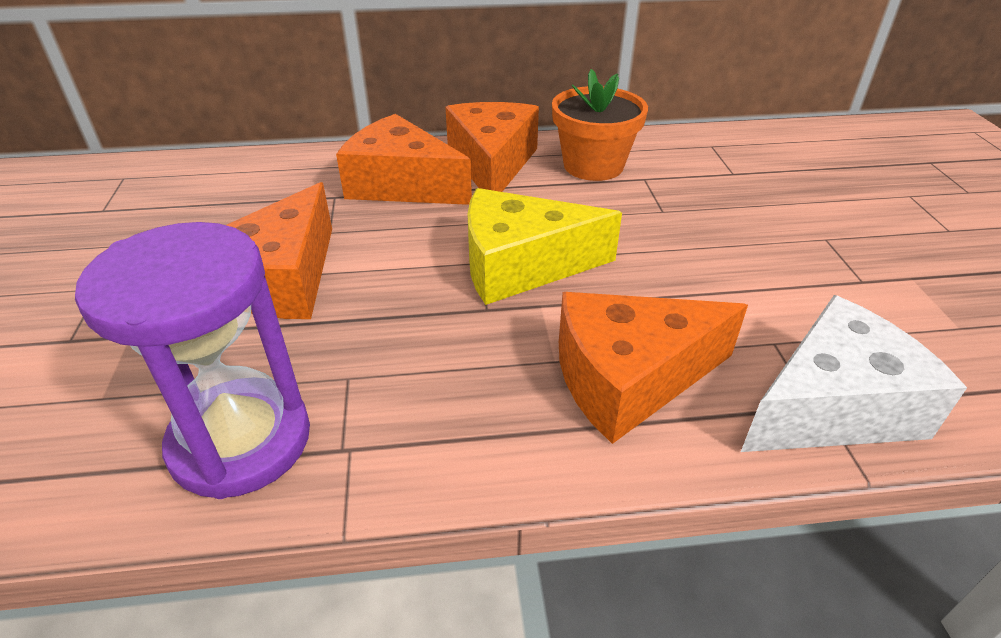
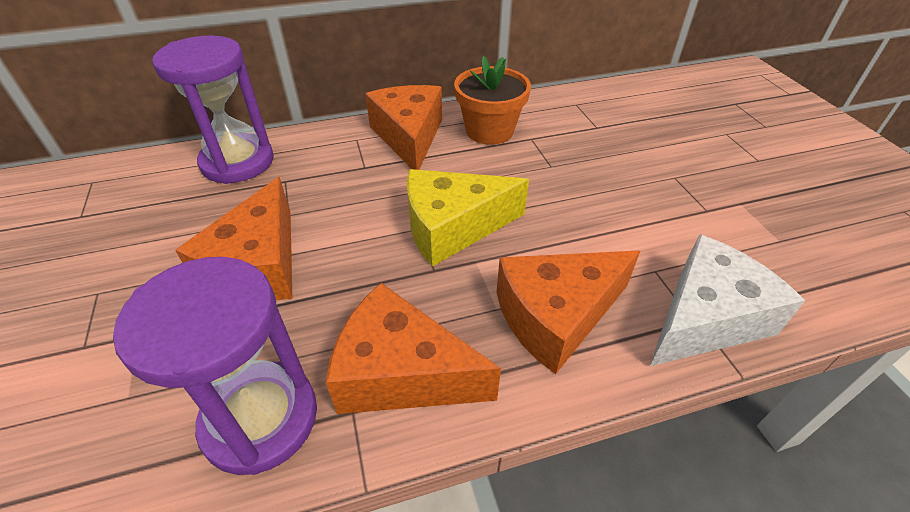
camera: 10 degrees left, 5 degrees up
orange cheese [336,114,472,205] -> orange cheese moved to [326,283,501,414]
none -> purple hourglass [152,35,274,184]

